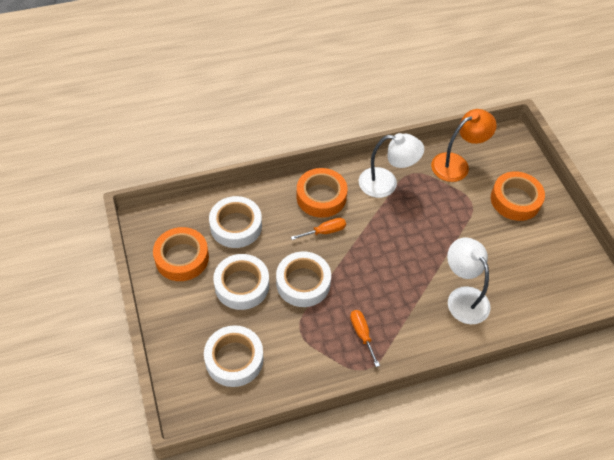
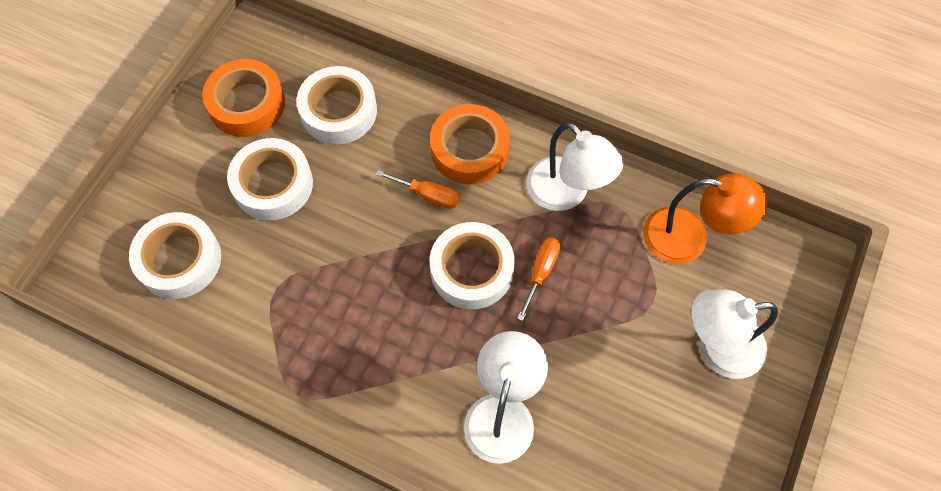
camera: 45 degrees right, 10 degrees up
white tape [276,251,331,307] -> white tape moved to [430,222,515,309]
orange screwdriver [350,310,380,367] -> orange screwdriver moved to [517,237,560,321]
orange tape [491,171,545,221] -> white lamp [691,289,778,379]

